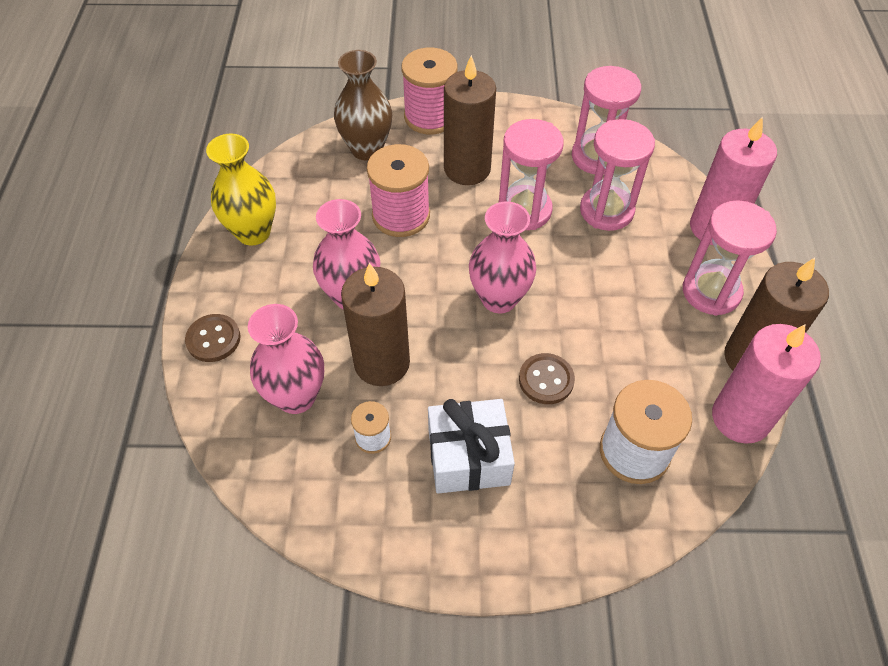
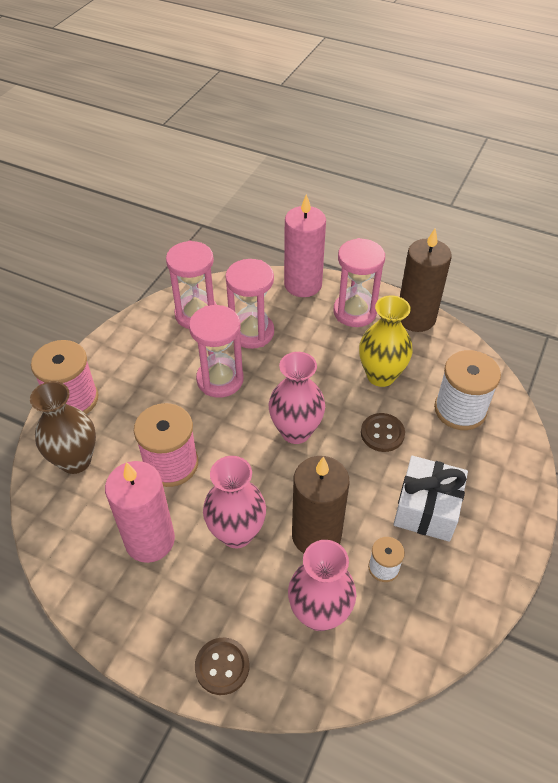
camera: 65 degrees left, 5 degrees down
yellow vase [206,133,276,246] -> yellow vase moved to [359,295,413,387]
brown candle [444,55,496,185] -> none
pink candle [712,324,821,444] -> pink candle moved to [105,461,175,563]

